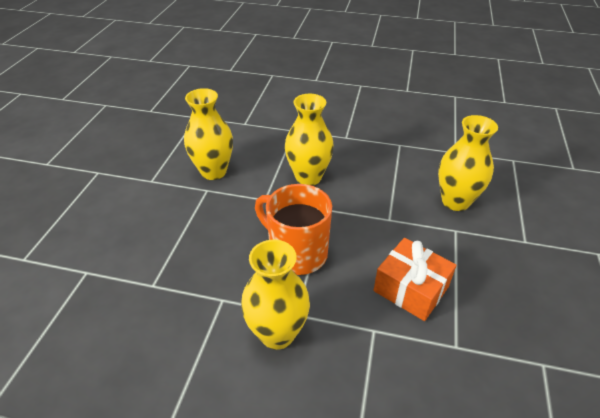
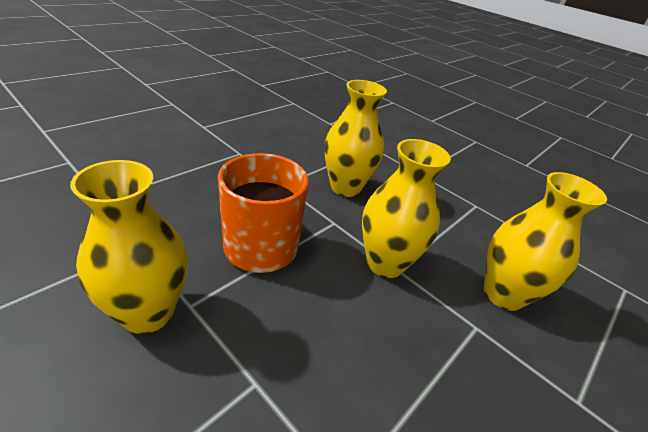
camera: 25 degrees right, 5 degrees down
yellow vase [184,88,233,180] -> yellow vase moved to [362,139,451,278]
orange gift [374,238,457,321] -> none

